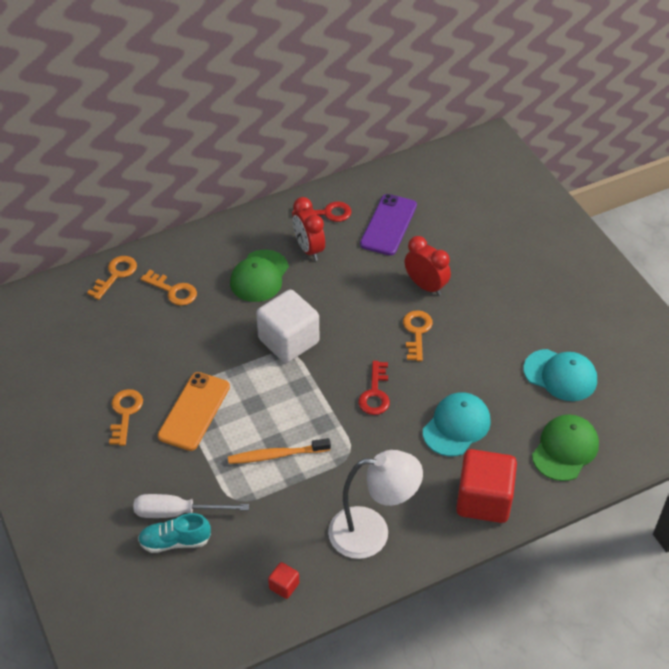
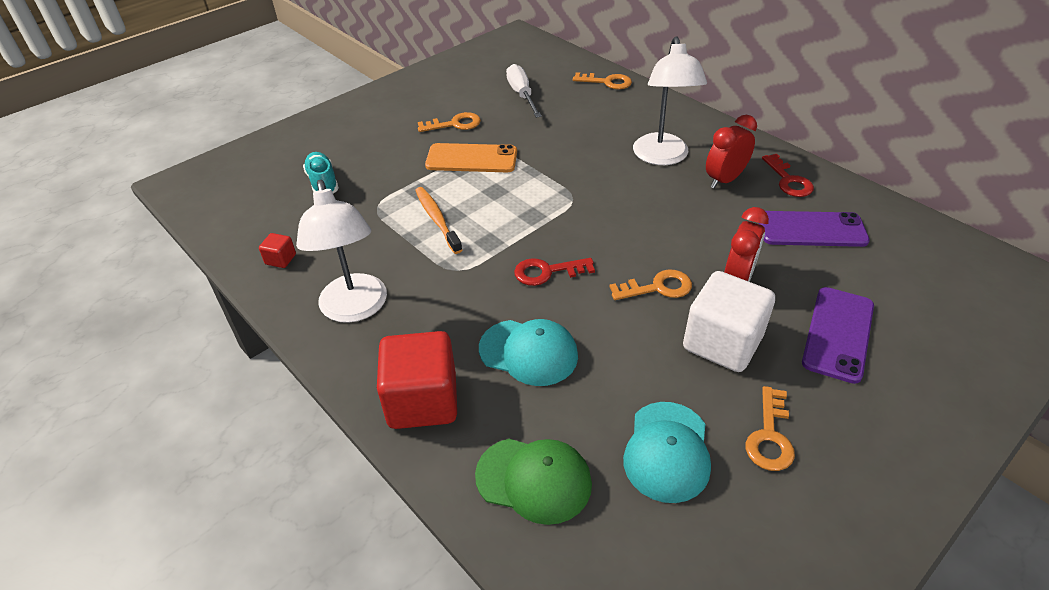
camera: 75 degrees right, 5 degrees down
white screwdriver [133,494,249,518] -> white screwdriver moved to [506,64,542,118]
orange key [141,270,197,306] -> orange key moved to [746,386,795,471]
green cap [230,250,289,302] -> white lamp [633,36,707,165]
white cube [256,290,319,363] -> white cube moved to [683,271,775,372]
none -> purple phone [802,287,874,384]

